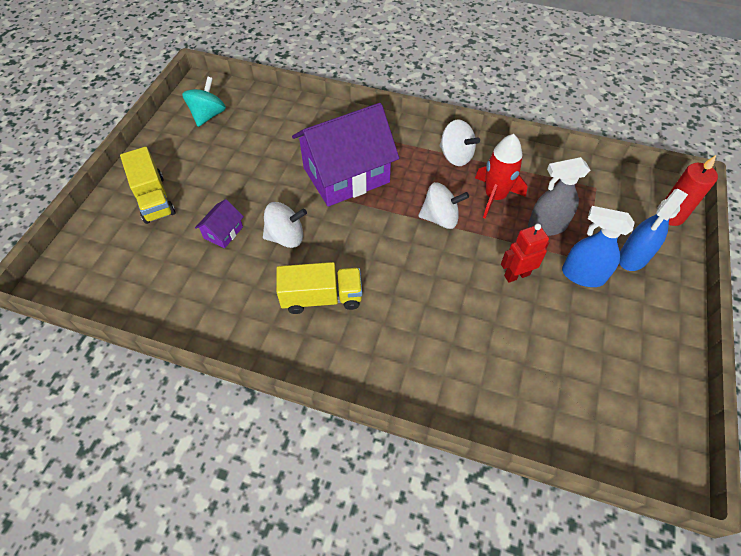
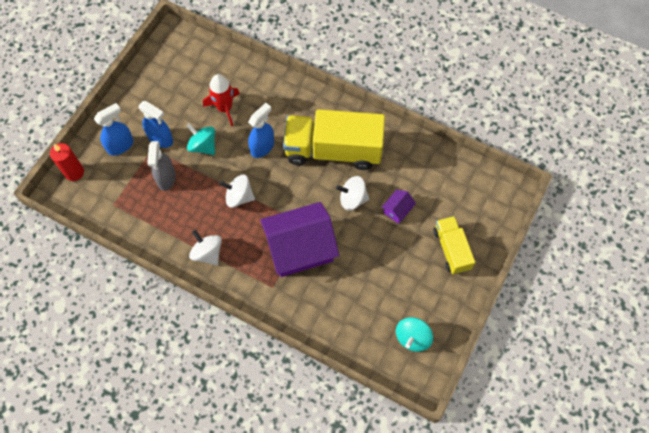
camera: 170 degrees left, 10 degrees up
yellow truck [276,262,362,314] -> yellow truck [283,109,385,170], size x1.83
red rocket [475,134,528,218] -> red rocket moved to [203,74,240,126]
red robot [501,224,549,283] -> turquoise spinning top [186,123,215,155]
grey spray bottle [528,157,590,236] -> grey spray bottle turned 90 degrees clockwise [147,141,176,191]
none -> blue spray bottle [248,103,274,158]

